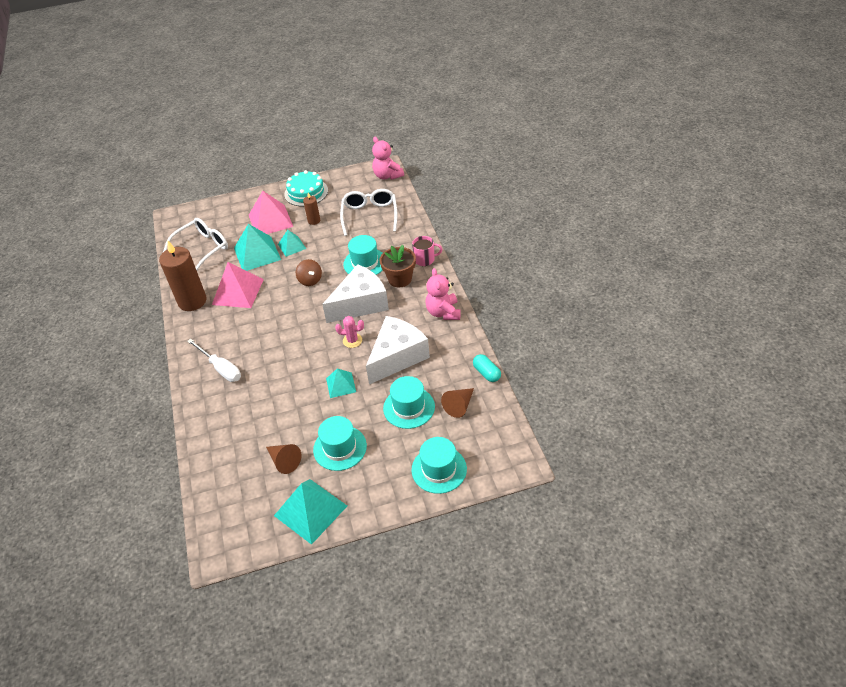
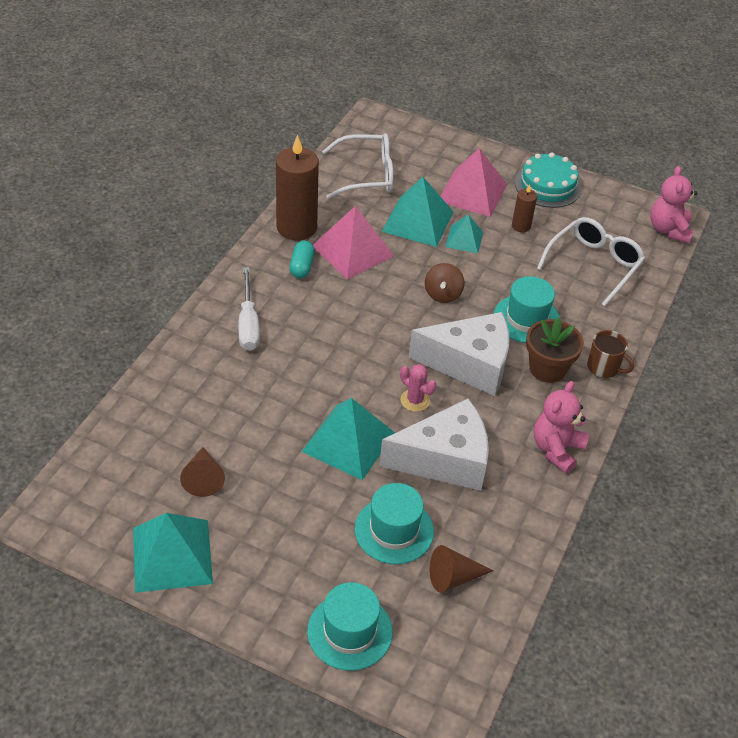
camera: 35 degrees right, 0 degrees up
turquoise hat [313,416,367,471] -> none
turquoise pyramid [326,368,356,398] -> turquoise pyramid [301,398,395,480], size x1.76
pink mug [412,236,442,266] -> brown mug [587,330,634,378]
turquoise capsule [473,354,501,382] -> turquoise capsule moved to [289,241,315,278]

